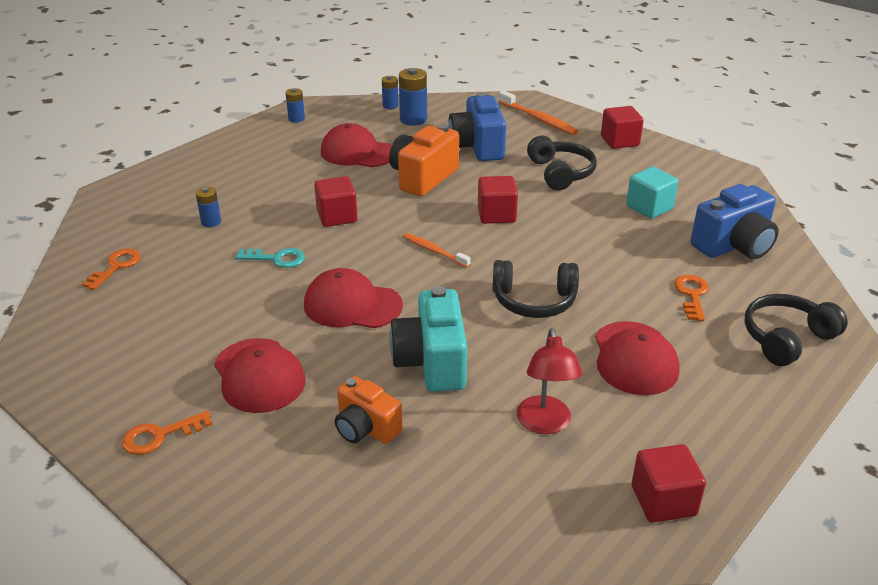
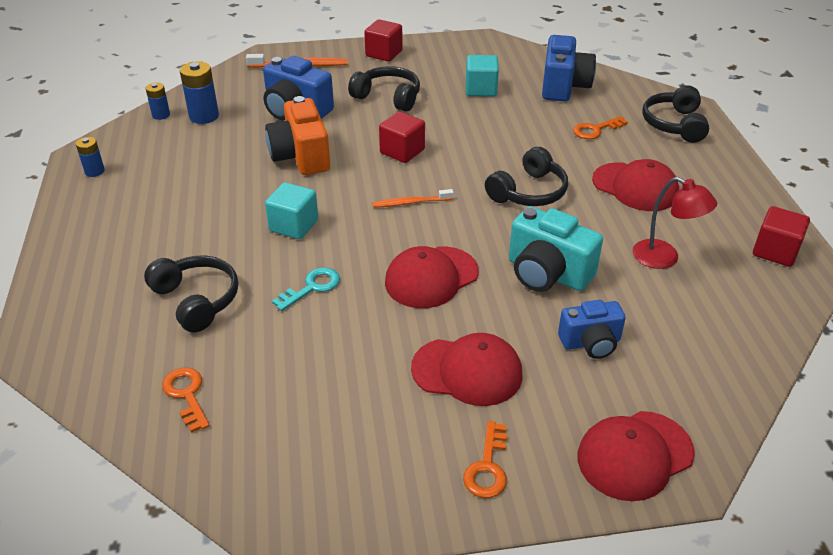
camera: 50 degrees left, 5 degrees up
blue battery [196,186,221,227] -> black headphones [144,256,238,333]
red cube [314,176,358,227] -> turquoise cube [265,182,318,239]
red cap [321,123,392,167] -> red cap moved to [577,411,695,501]
orange camera [335,376,403,444] -> blue camera [558,300,626,359]
orange key [674,275,709,321] -> orange key turned 75 degrees counterclockwise [573,116,628,139]

